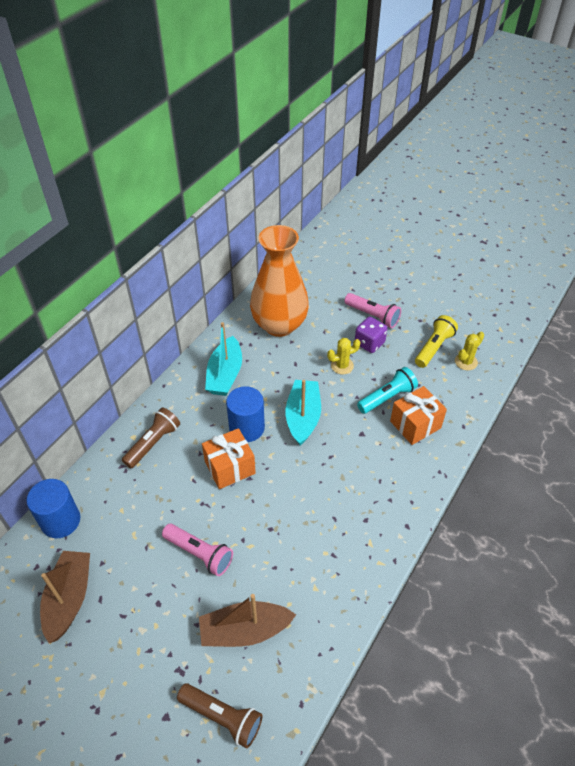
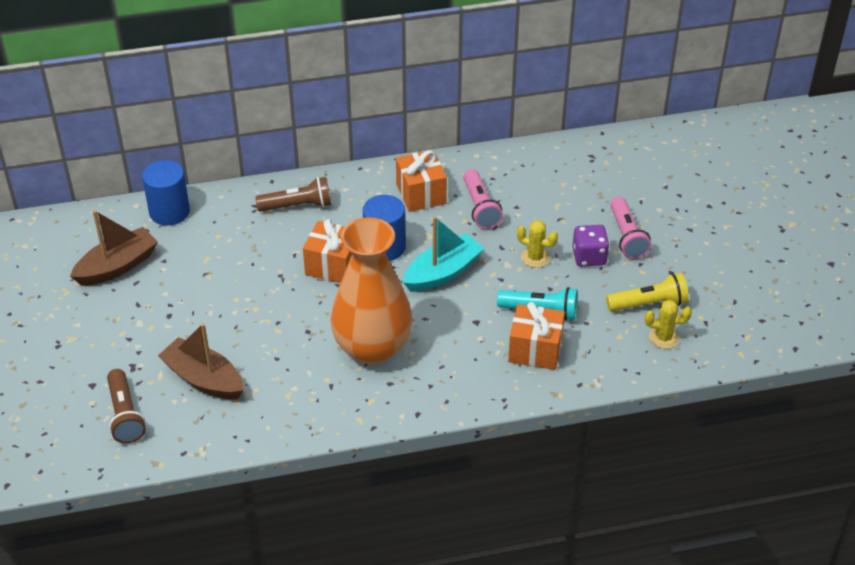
camera: 45 degrees right, 5 degrees down
pink flashlight [162,524,233,576] -> pink flashlight moved to [463,169,503,229]
turquoise boat [205,322,242,396] -> orange gift [396,150,447,212]
orange vase [250,225,309,337] -> orange vase moved to [330,217,413,365]

